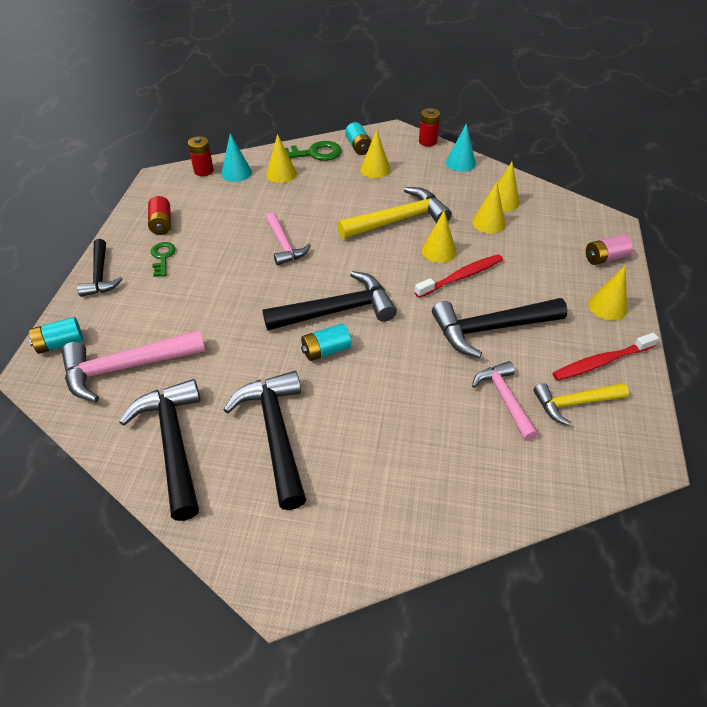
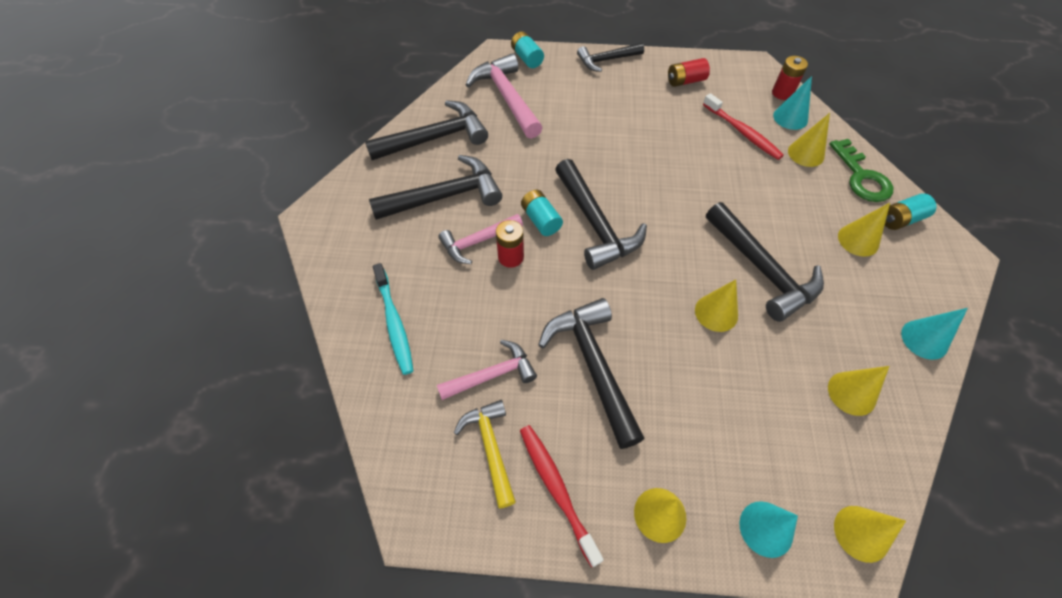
camera: 85 degrees right, 10 degrees up
green key [151,242,176,277] -> none
pink hammer [266,212,311,265] -> pink hammer moved to [438,214,523,264]
yellow hammer [337,187,452,239] -> black hammer [706,202,824,322]
red toothbrush [415,254,503,298] -> red toothbrush moved to [703,93,784,160]
red battery [419,108,440,147] -> red battery moved to [496,220,524,268]
yellow cone [472,182,506,234] -> yellow cone moved to [834,506,906,563]
pink battery [586,234,633,265] -> turquoise cone [739,501,798,558]
none -> turquoise toothbrush [373,263,414,375]

